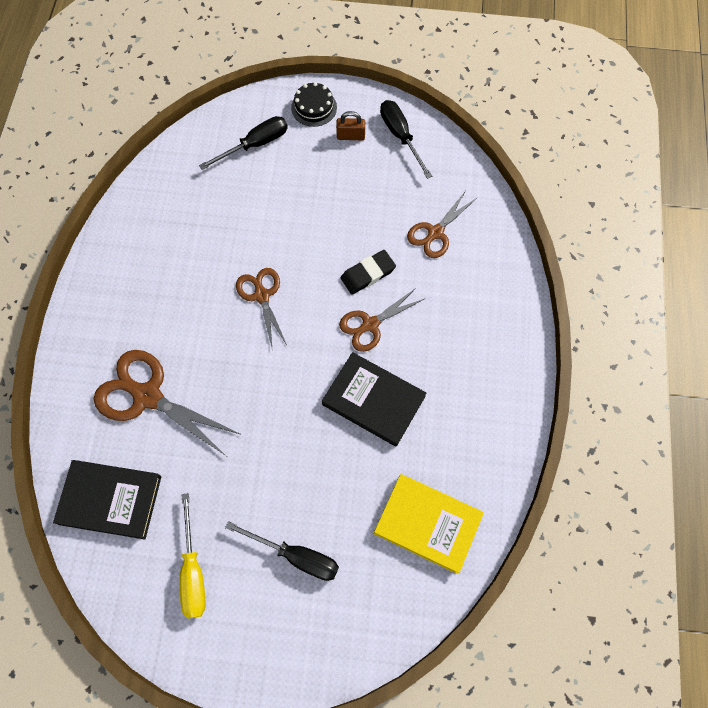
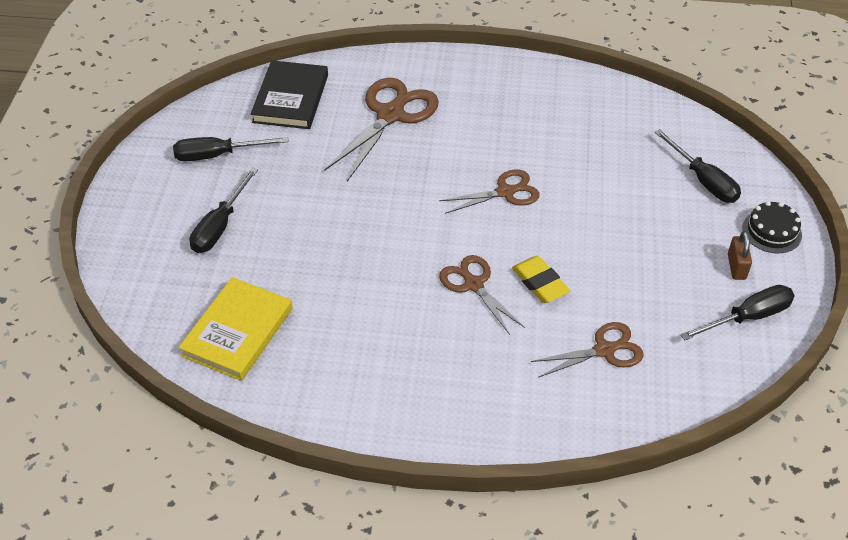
camera: 90 degrees right, 20 degrees down
yellow screwdriver [180,493,206,619] -> black screwdriver [173,137,289,161]
black book [322,352,426,447] -> none
black eraser [341,250,396,294] -> yellow eraser [512,256,570,303]
brown scissors [407,192,478,258] -> brown scissors turned 120 degrees clockwise [531,322,644,378]

